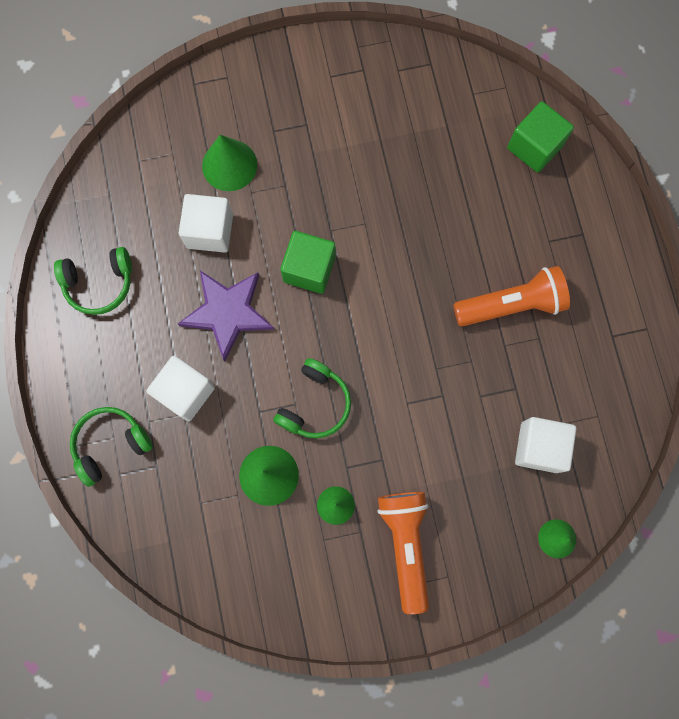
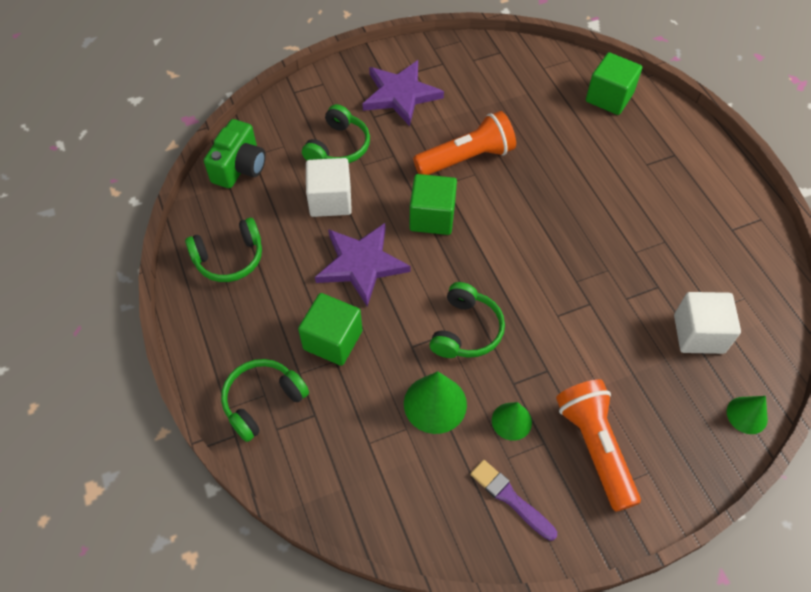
camera: 10 degrees left, 20 degrees down
white cube [146,356,215,422] -> green cube [298,293,362,366]
green cone [202,135,257,191] -> green headphones [302,104,370,163]
orange flashlight [453,266,570,327] -> orange flashlight moved to [413,111,516,175]
none -> green camera [204,119,266,188]
none -> purple star [362,60,444,126]
none -> purple brush [470,460,557,541]

